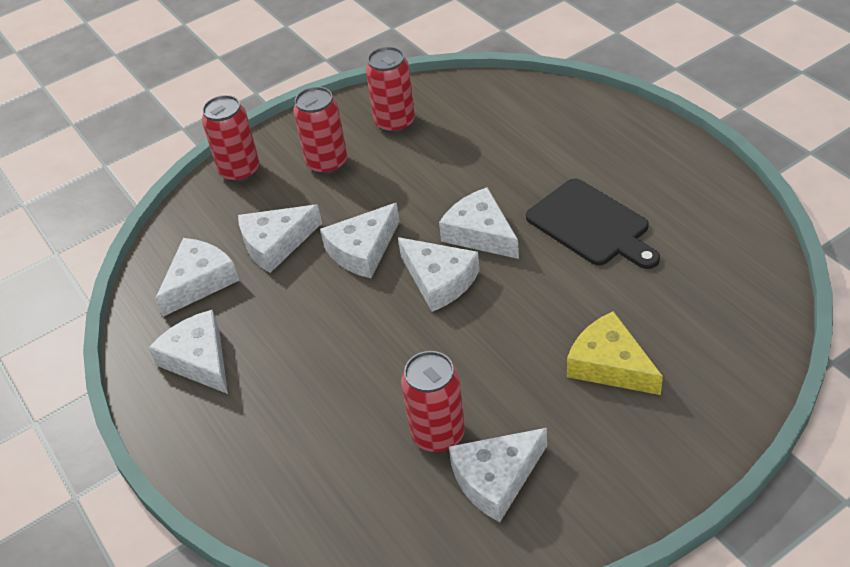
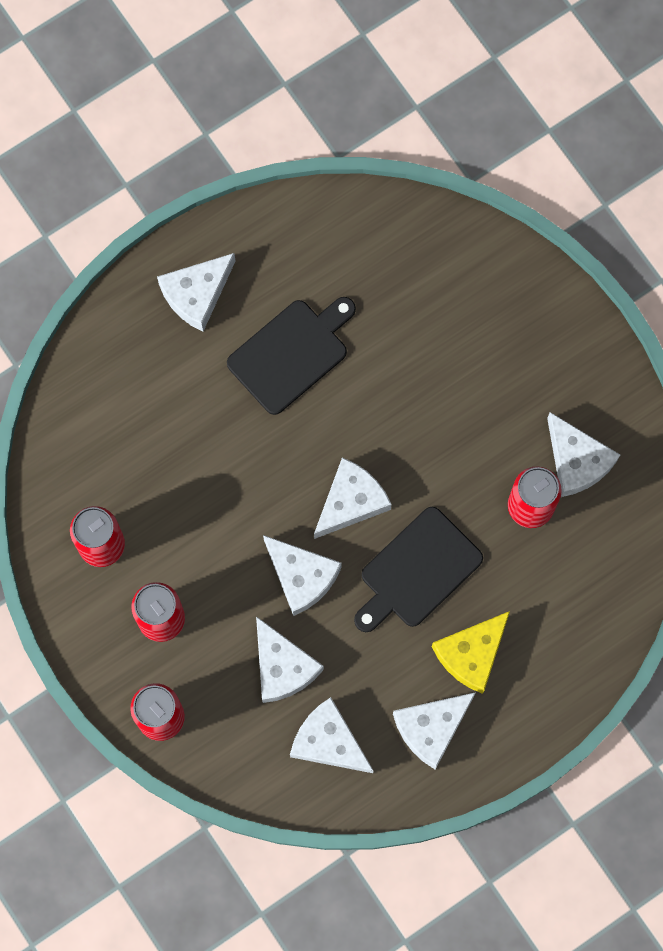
camera: 95 degrees left, 30 degrees up
white cheese [439,187,519,259] -> white cheese moved to [157,253,235,332]
yellow cheese [567,311,663,395] -> yellow cheese moved to [432,611,510,694]
none -> black cutting board [354,507,483,632]

